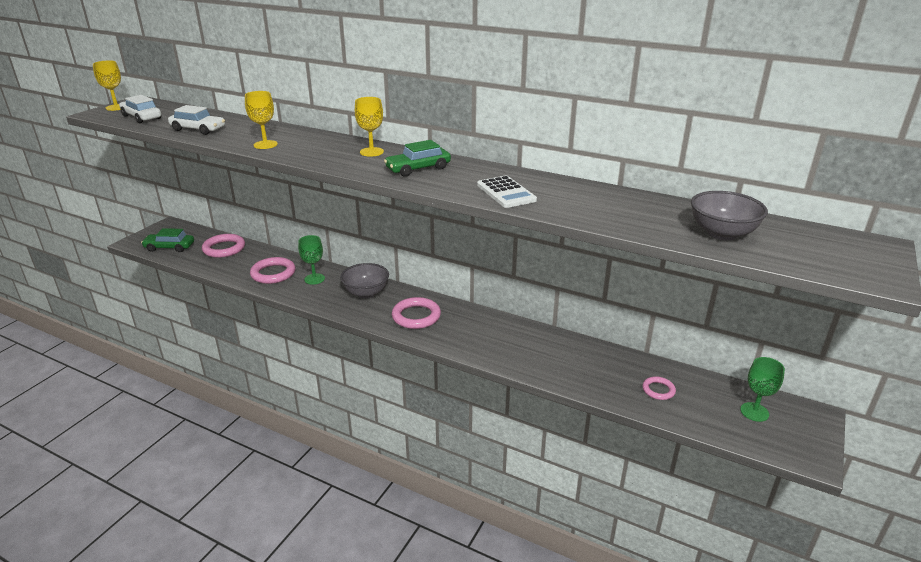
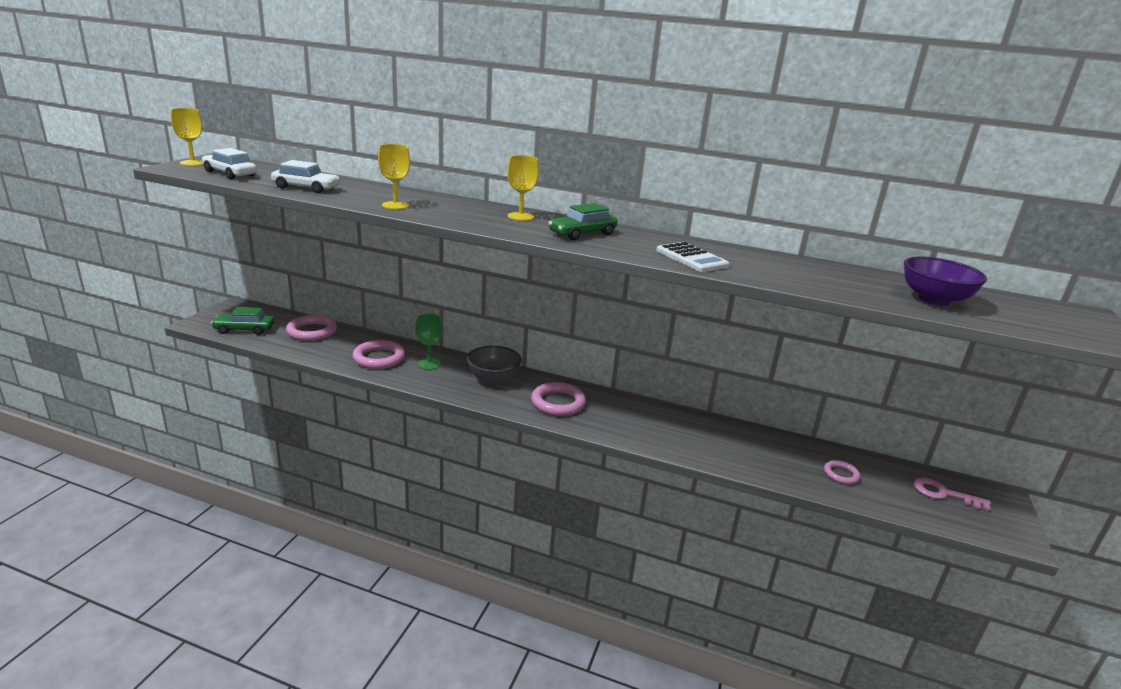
camera: 10 degrees left, 5 degrees down
grey bowl [691,191,768,240] -> purple bowl [904,256,987,306]
green goblet [740,357,785,422] -> pink key [913,477,991,511]

